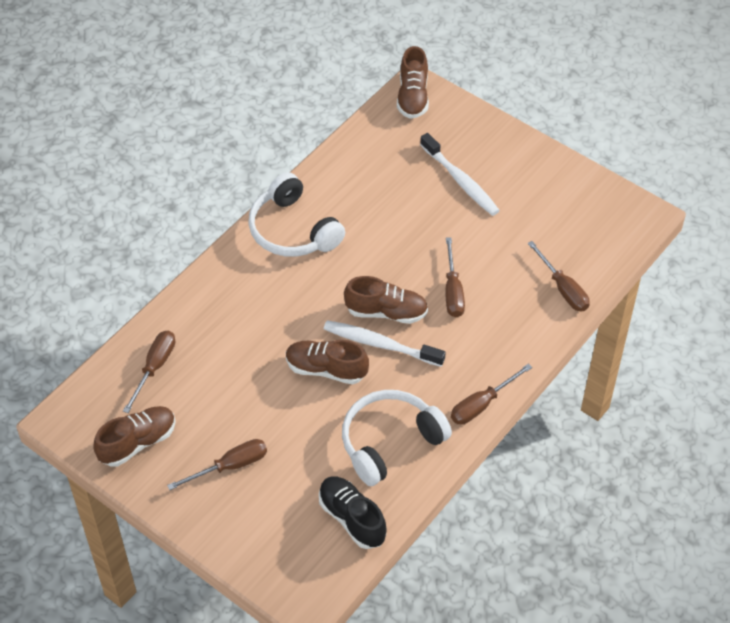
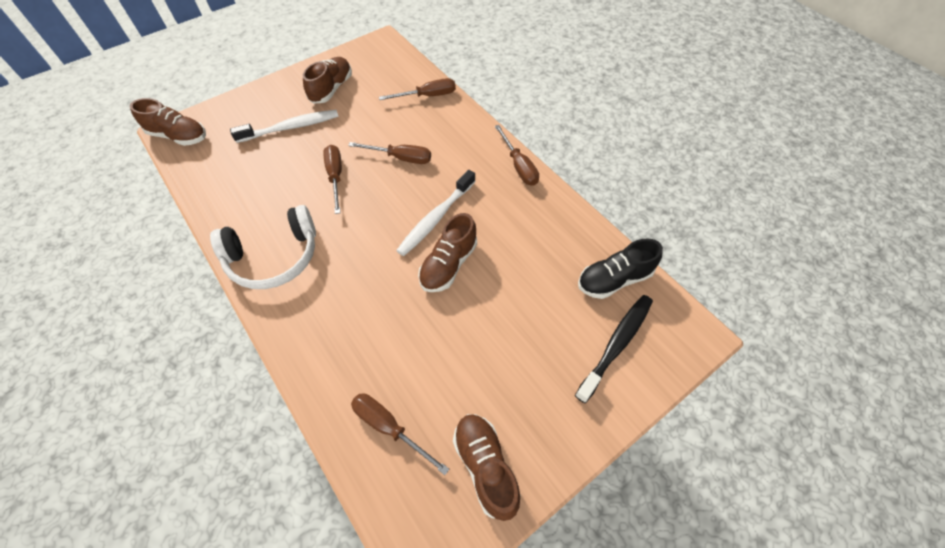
camera: 75 degrees left, 5 degrees up
brown screwdriver [167,439,267,490] -> brown screwdriver moved to [323,145,342,214]
white headphones [342,390,452,486] -> none
brown shoe [344,276,428,324] -> brown shoe moved to [303,57,352,104]
none -> black toothbrush [575,295,653,403]

